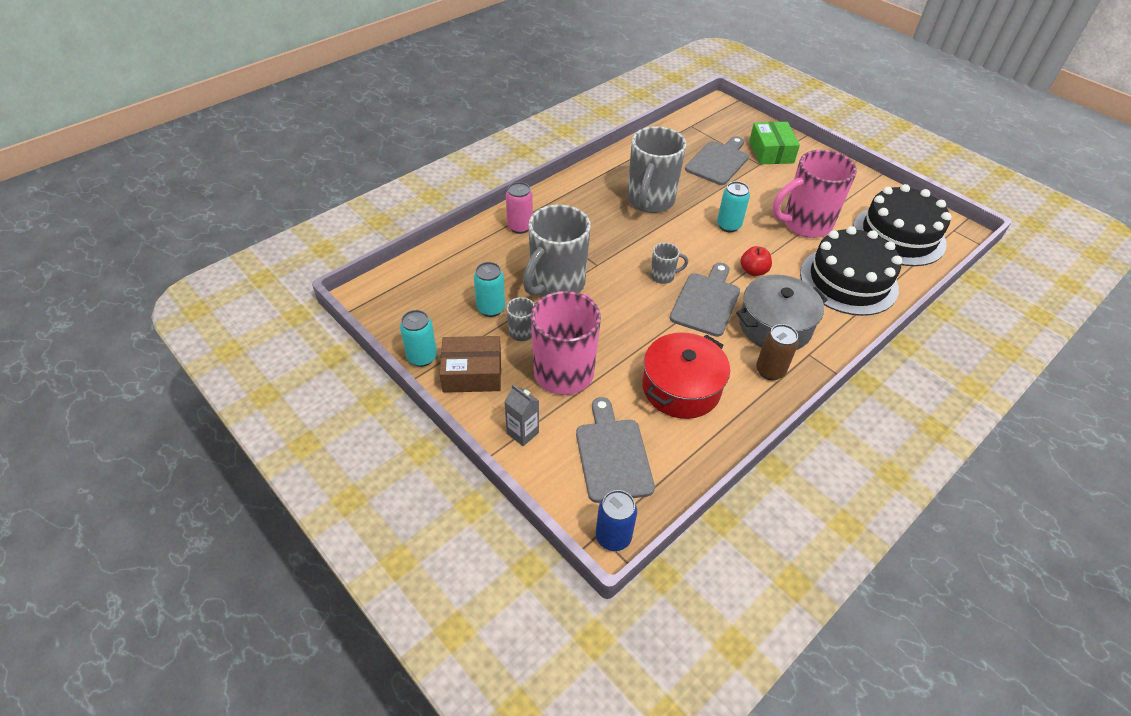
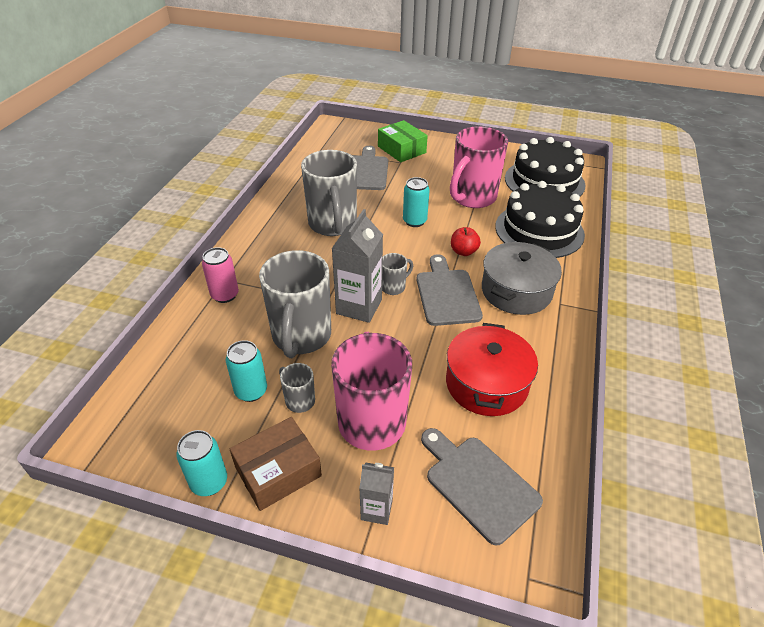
camera: 30 degrees left, 5 degrees down
blue can [596,490,637,551] -> none
brown can [756,324,798,381] -> none
none -> grey carton [332,209,383,323]

